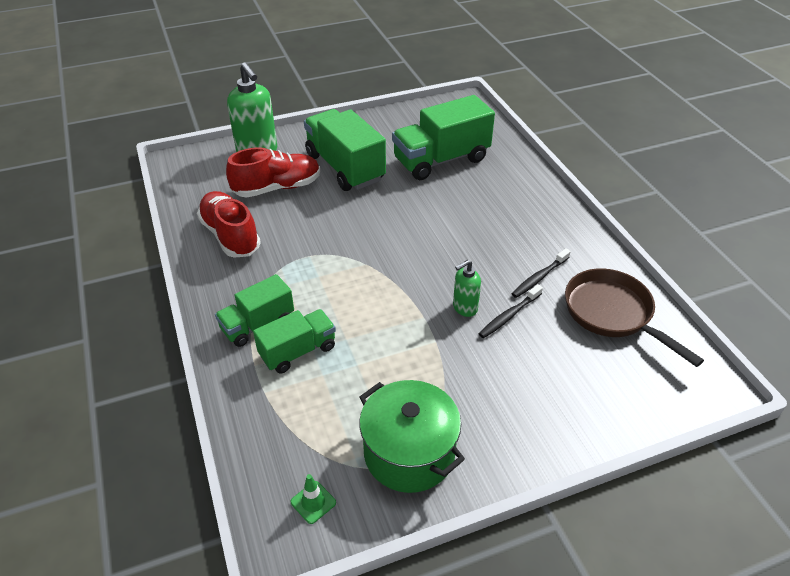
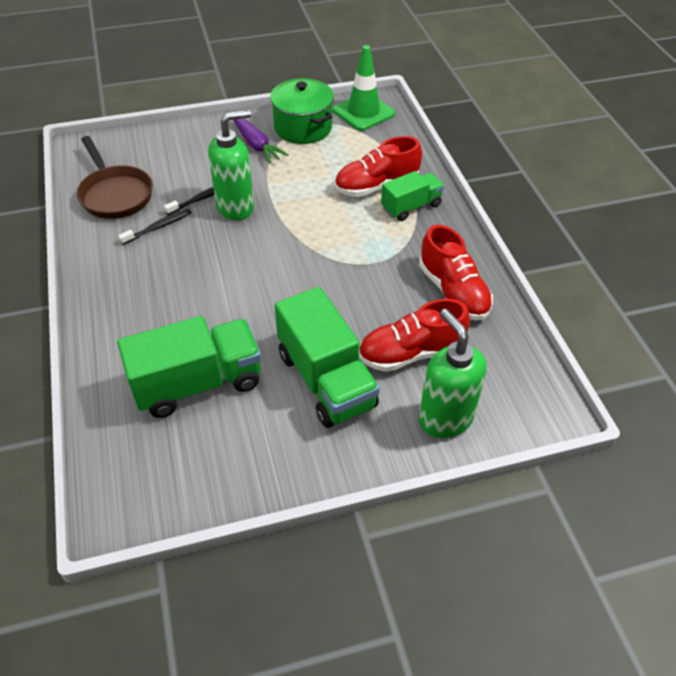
camera: 175 degrees left, 5 degrees up
green truck [253,309,336,373] -> red shoe [335,136,422,197]
green traffic cone [291,474,336,524] -> green traffic cone [333,45,395,131], size x2.33
green soap dispenser [453,260,481,317] -> green soap dispenser [208,110,254,220], size x1.88
none -> purple carrot [234,118,288,164]

